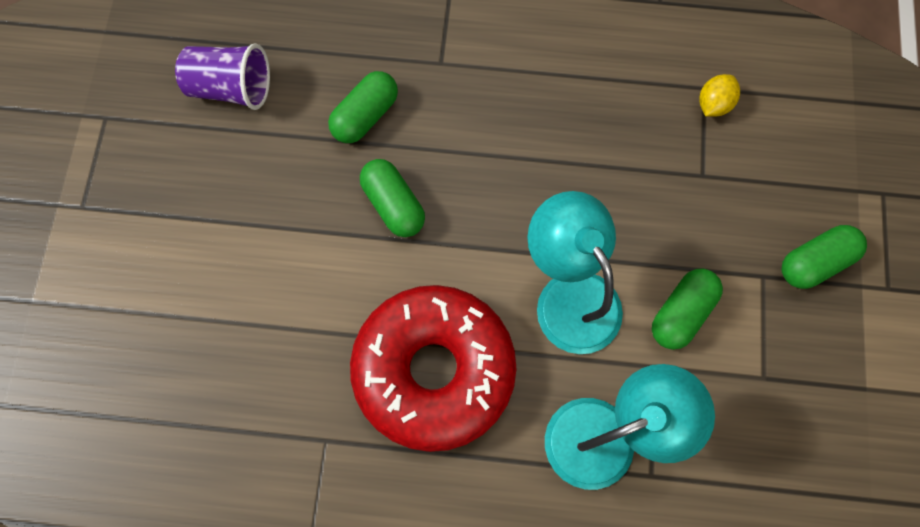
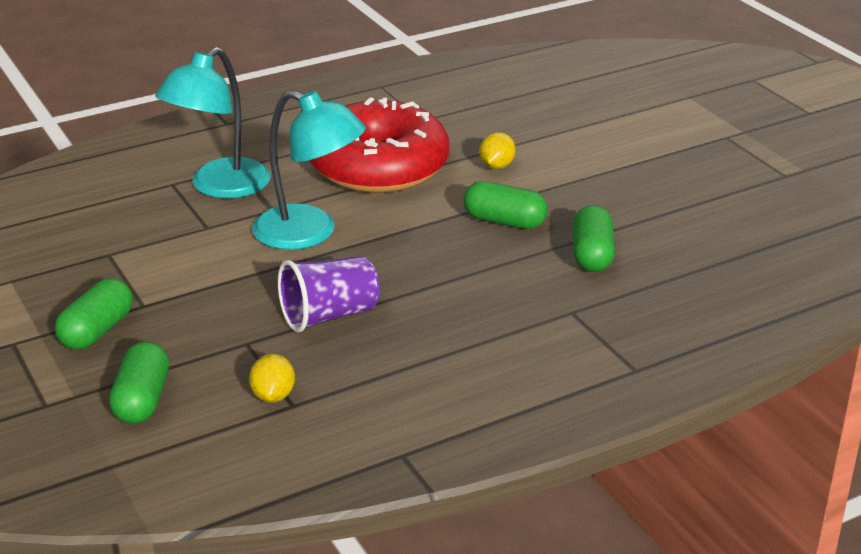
camera: 145 degrees right, 40 degrees down
purple cup [175,43,270,110] -> purple cup moved to [278,256,380,332]
green capsule [652,269,723,350] -> green capsule moved to [109,341,169,424]
none -> yellow lemon [479,132,516,169]

